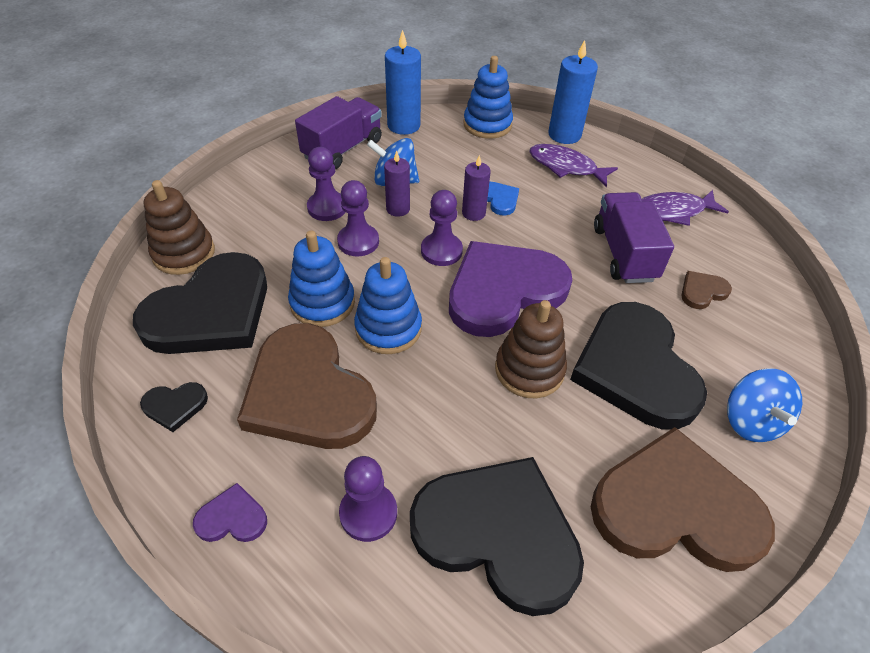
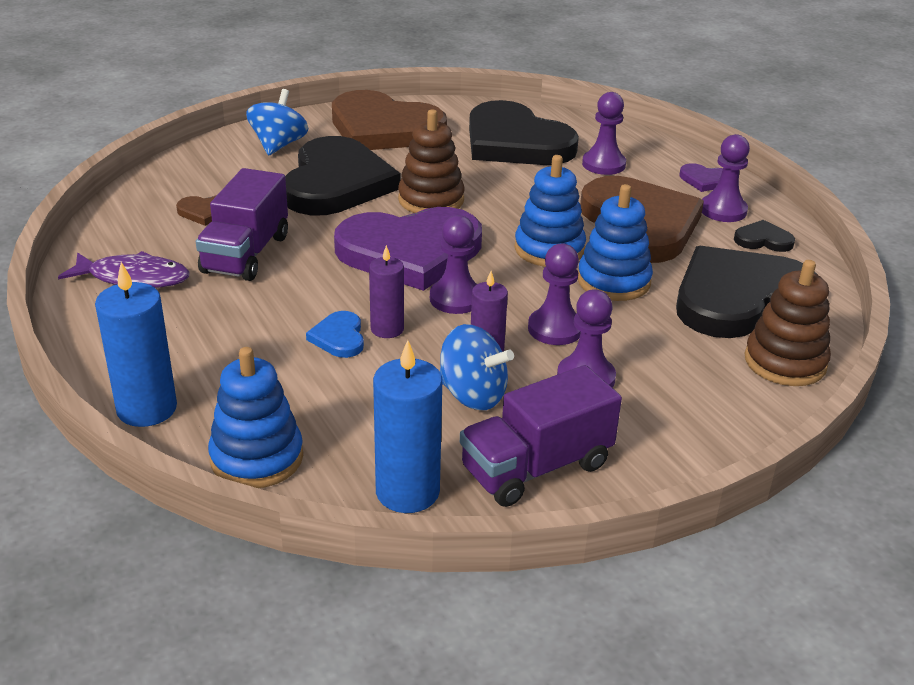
camera: 160 degrees left, 15 degrees down
purple fish [529,144,618,187] -> none
none -> purple pawn [702,134,750,222]

